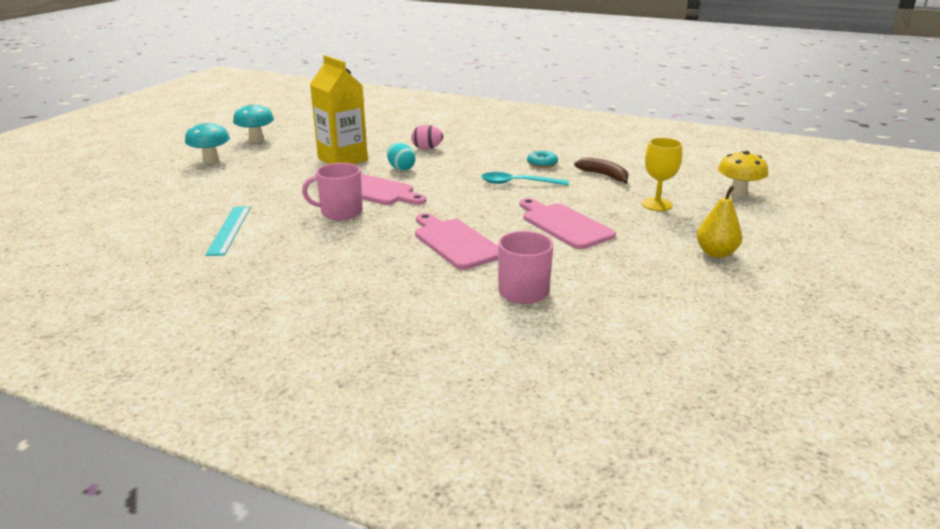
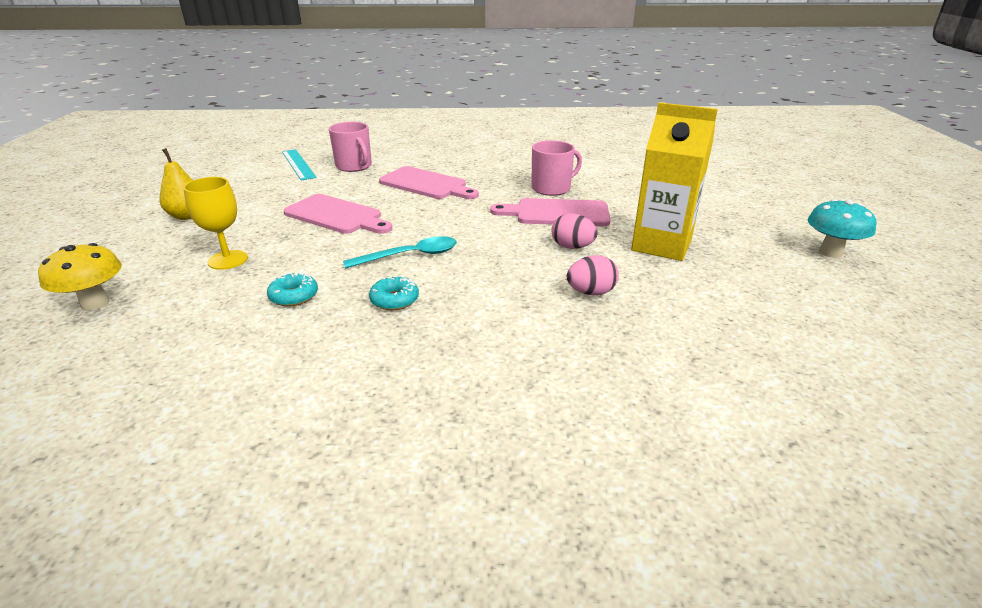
camera: 155 degrees right, 5 degrees up
turquoise mushroom [185,121,230,164] -> none
turquoise ruler [205,206,251,256] -> turquoise ruler moved to [282,149,317,180]
turquoise egg [387,143,415,171] -> pink egg [552,213,598,249]
brown banana [574,157,628,184] -> turquoise donut [267,272,318,307]

